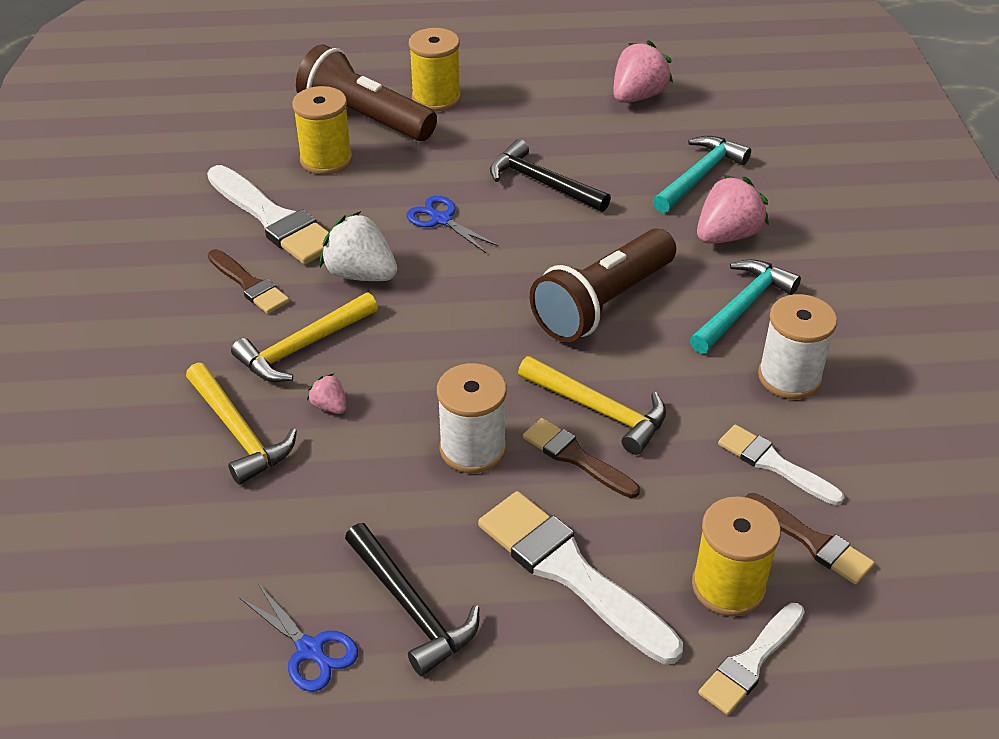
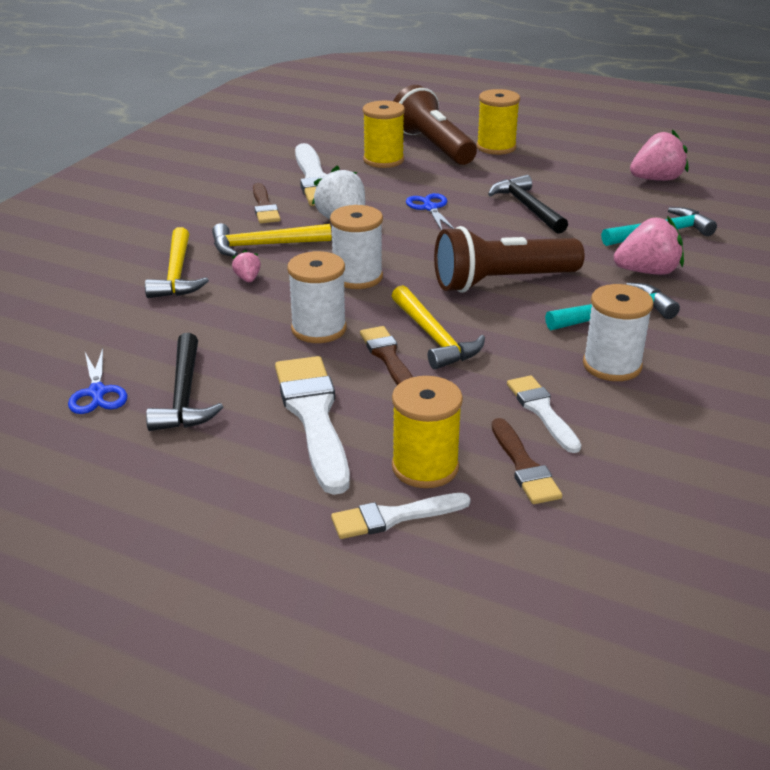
camera: 30 degrees right, 10 degrees down
none -> white spool [330,205,383,289]

